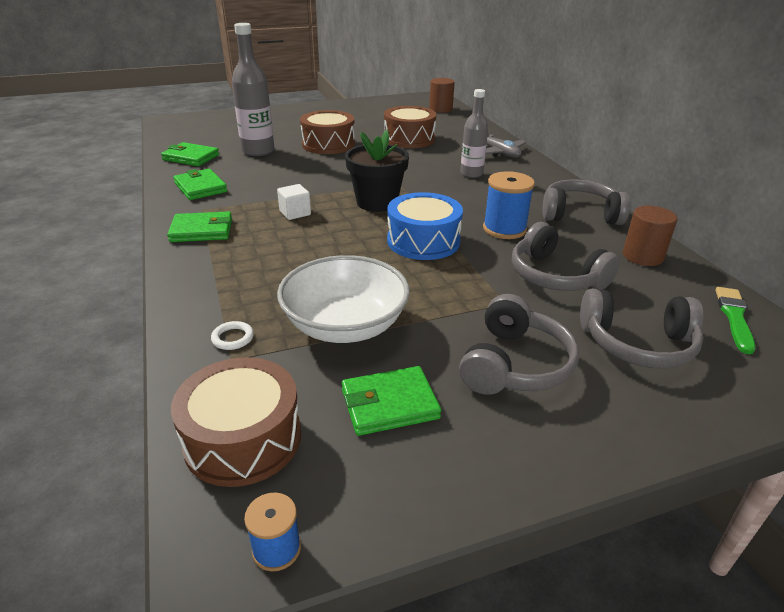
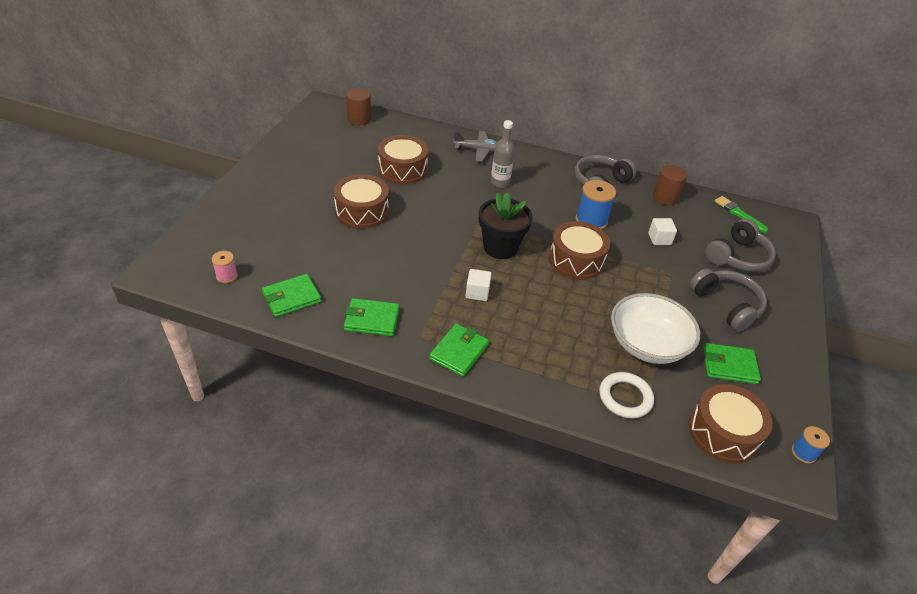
camera: 55 degrees left, 10 degrees up
white ring [211,321,254,350] -> white ring [599,372,654,419], size x1.83
grey bottle [232,23,274,156] -> none
green wallet [342,366,441,436] -> green wallet turned 75 degrees clockwise [703,343,761,384]
blue drum [387,192,463,260] -> brown drum [549,221,610,280]
grey headphones [512,222,620,291] -> white cube [648,218,677,245]
none -> pink spool [211,251,238,283]

